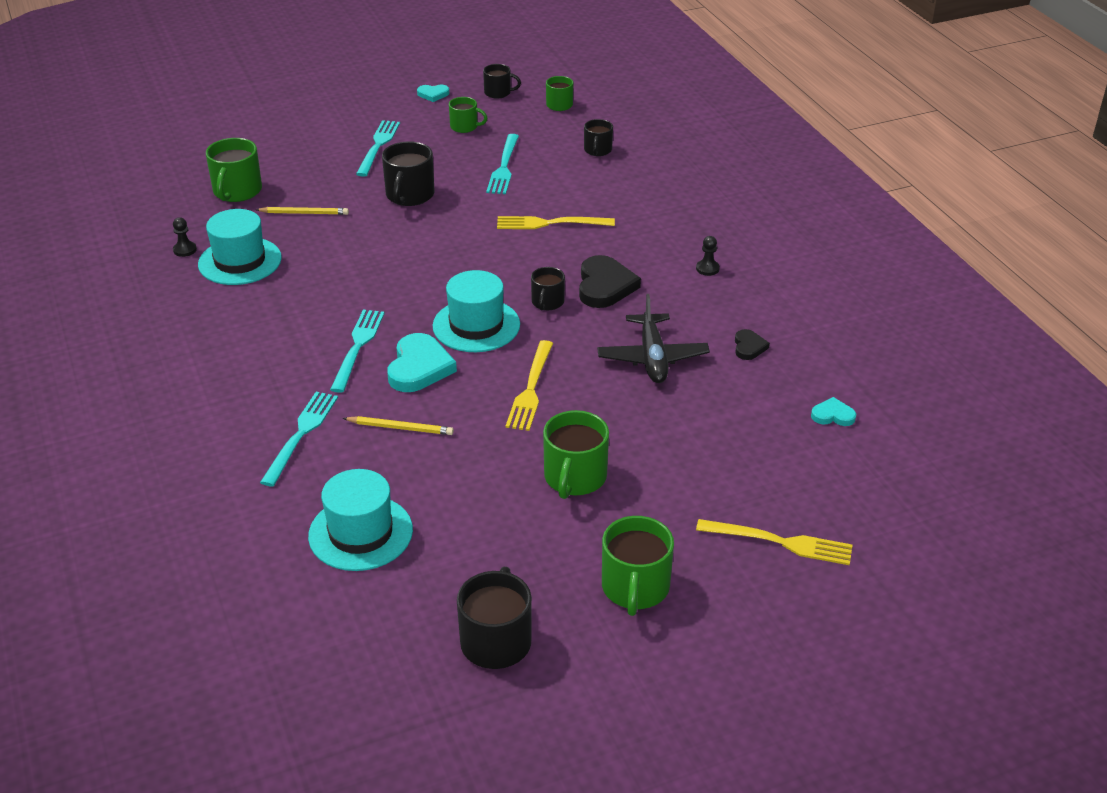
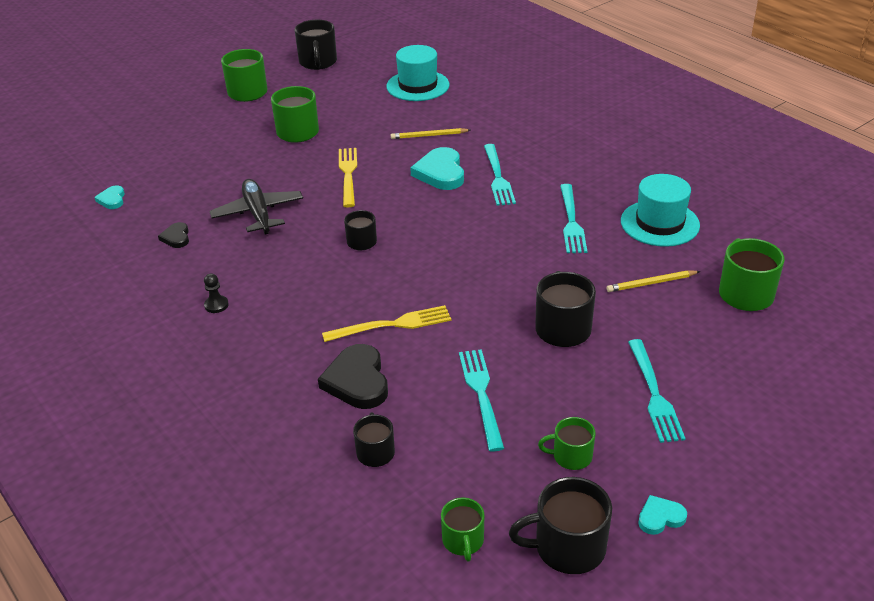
camera: 165 degrees right, 0 degrees up
black pawn [173,217,197,257] -> none
turquoise fork [260,392,338,486] -> turquoise fork moved to [560,184,587,253]
turquoise hat [433,270,520,352] -> none
black mug [483,64,521,99] -> black mug [509,477,612,574], size x1.65
black heart [579,255,641,308] -> black heart moved to [318,344,388,409]
yellow fork [696,519,853,565] -> none
turquoise heart [811,397,856,426] -> turquoise heart turned 90 degrees clockwise [94,185,125,209]

